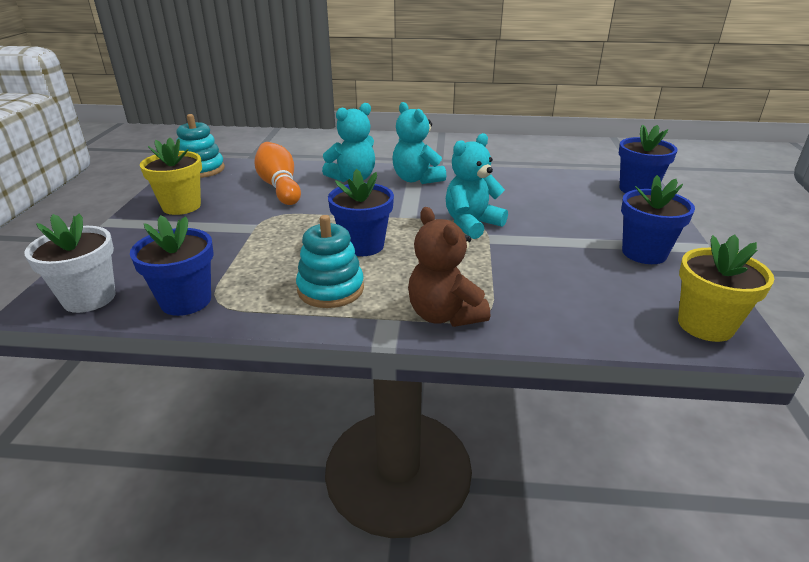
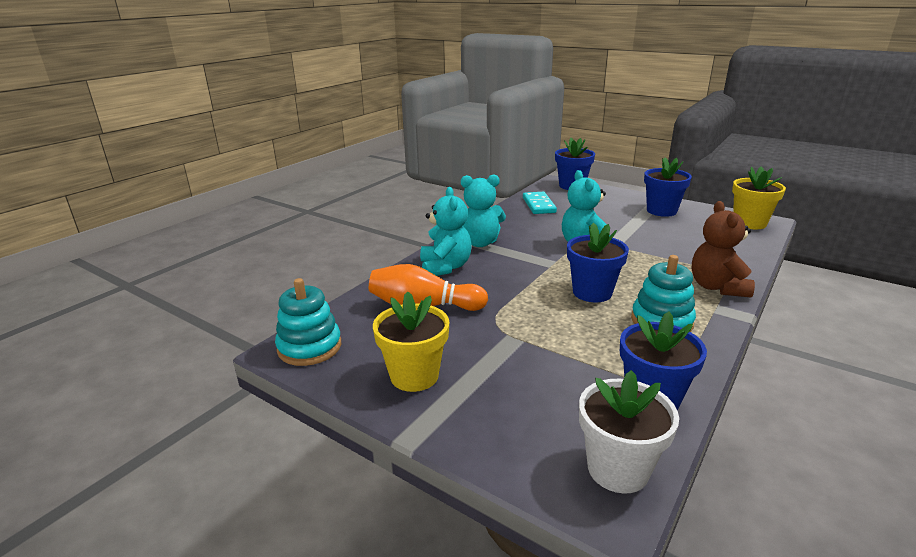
camera: 60 degrees left, 5 degrees down
brown teddy bear [408,207,490,327] -> brown teddy bear turned 90 degrees clockwise [692,201,755,298]
none -> turquoise domino [523,192,557,214]

